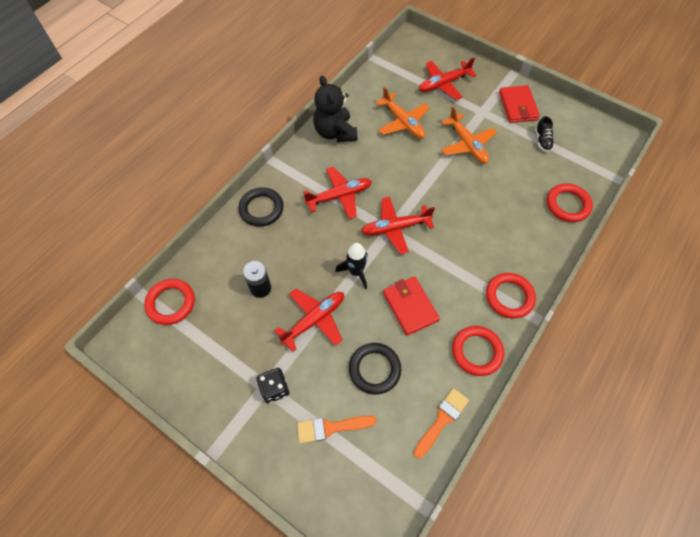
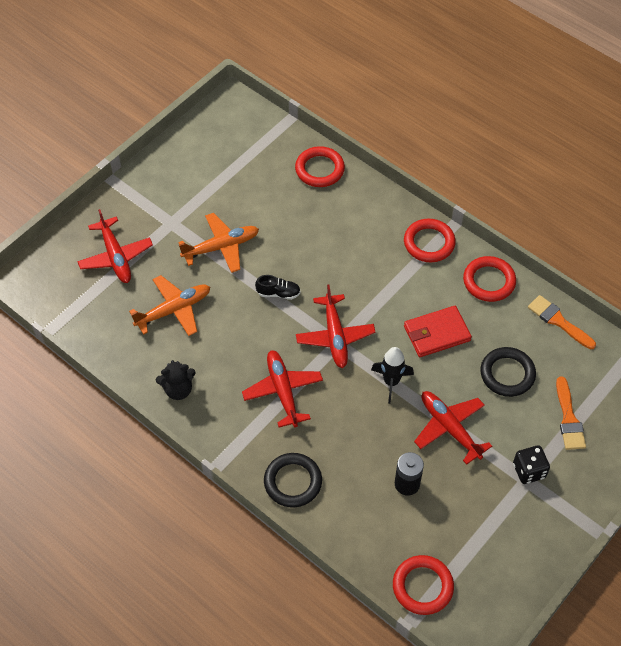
camera: 85 degrees left, 5 degrees down
black teddy bear [313,75,357,142] -> black teddy bear [156,360,196,400], size x0.62
red wallet [499,85,540,123] -> none
black shoe [535,116,554,152] -> black shoe moved to [255,275,301,300]

